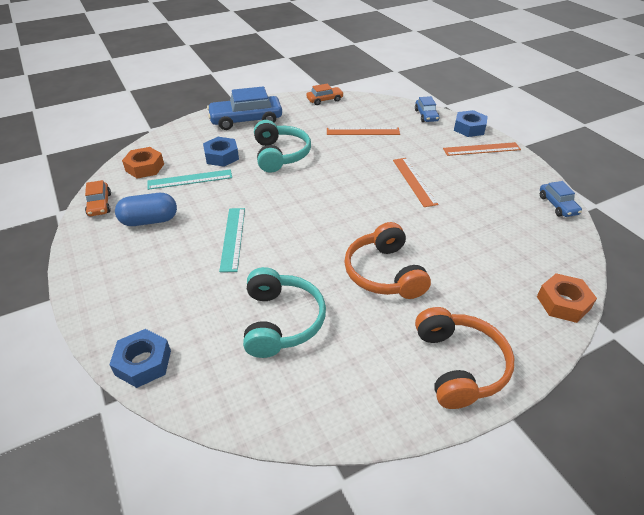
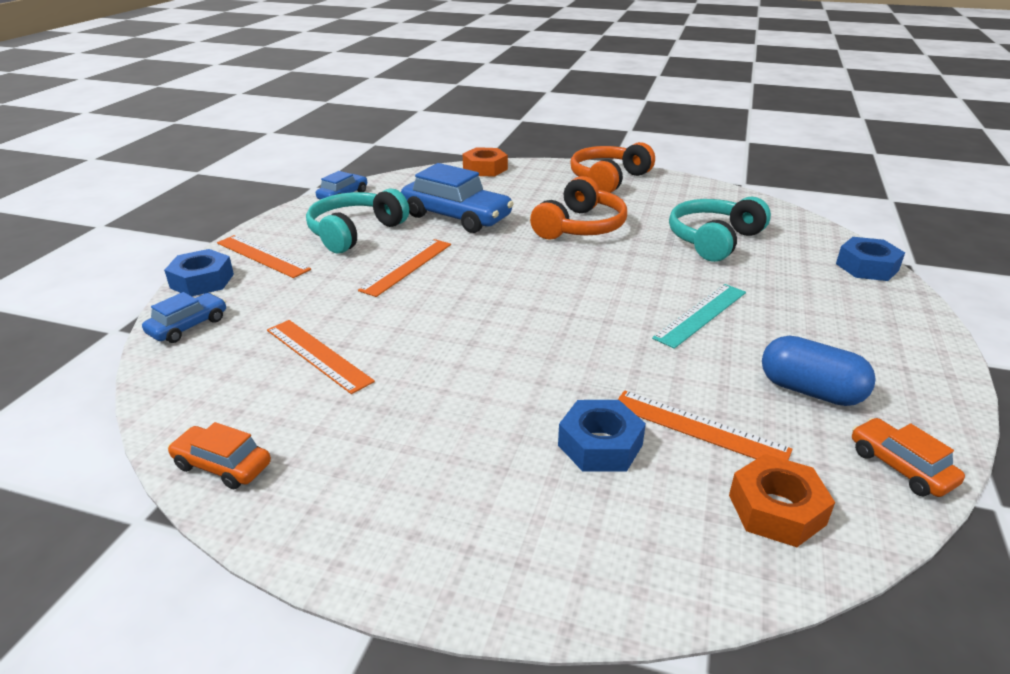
camera: 135 degrees left, 10 degrees down
orange car [85,180,111,216] -> orange car turned 60 degrees counterclockwise [852,418,965,497]
turquoise ruler [148,169,232,190] -> orange ruler [617,391,793,460]
blue car [207,86,282,130] -> blue car moved to [401,163,514,233]
turquoise headphones [254,120,311,173] -> turquoise headphones moved to [306,188,409,253]

